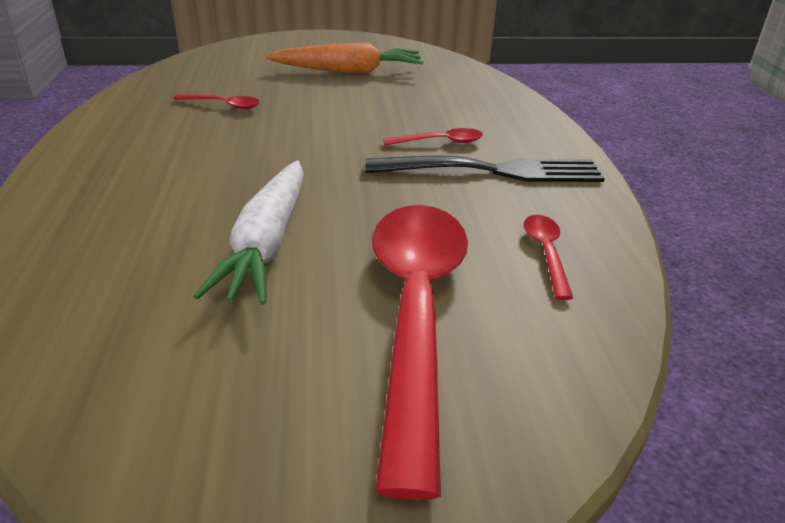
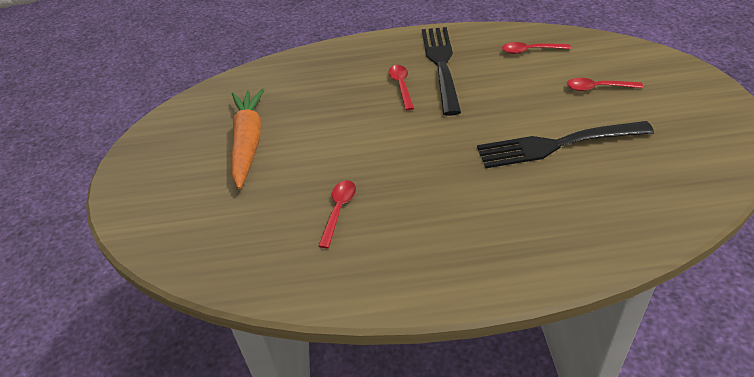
camera: 85 degrees left, 10 degrees up
white carrot [193,160,304,305] -> black fork [477,121,654,168]
red spoon [372,205,468,500] -> red spoon [567,78,643,91], size x0.41

